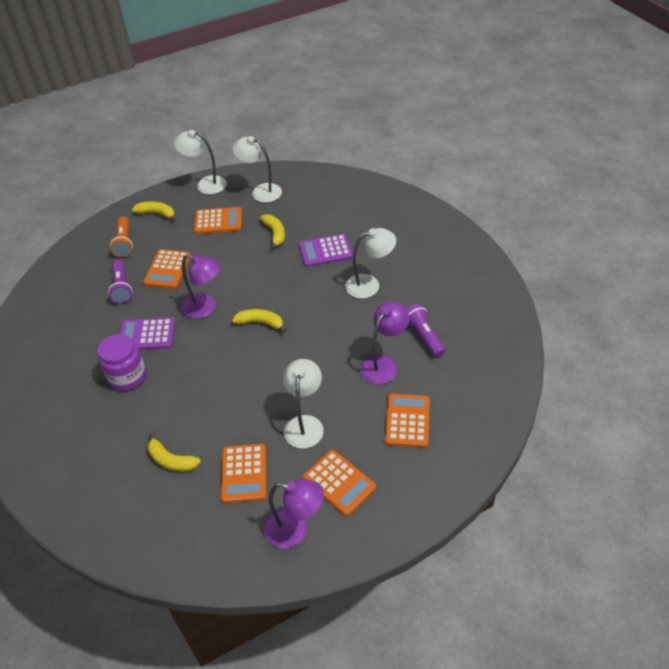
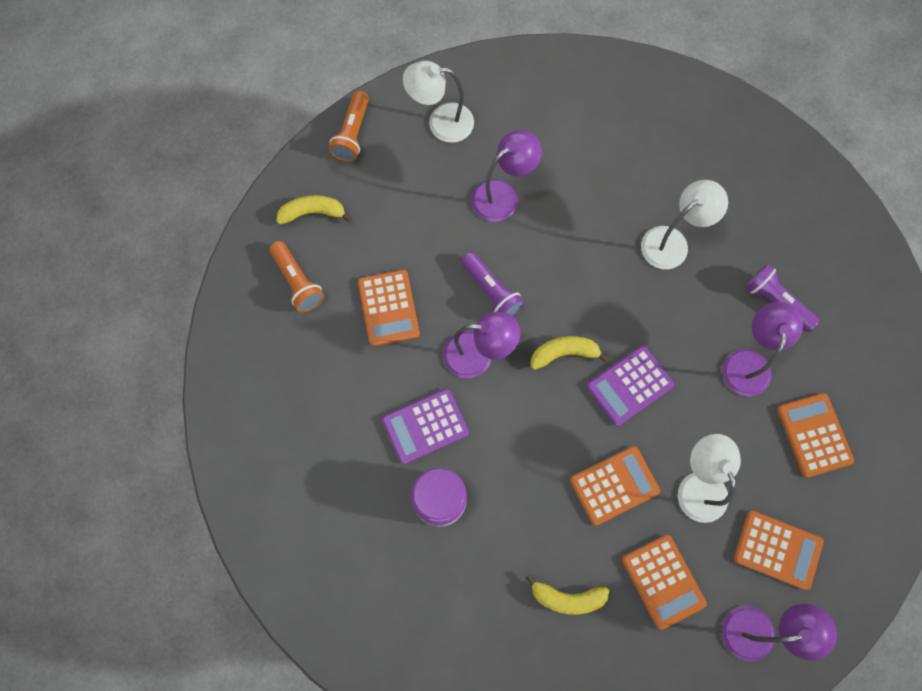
camera: 25 degrees left, 25 degrees up
purple flashlight [108,260,132,304] -> purple flashlight moved to [461,252,525,316]
white lamp [174,130,227,194] -> orange flashlight [329,91,369,162]
orange calculator [194,207,242,234] -> orange calculator moved to [570,446,660,526]
yellow banana [260,214,285,250] -> purple lamp [472,130,542,222]
purple calculator [299,234,353,267] -> purple calculator moved to [587,346,674,426]

